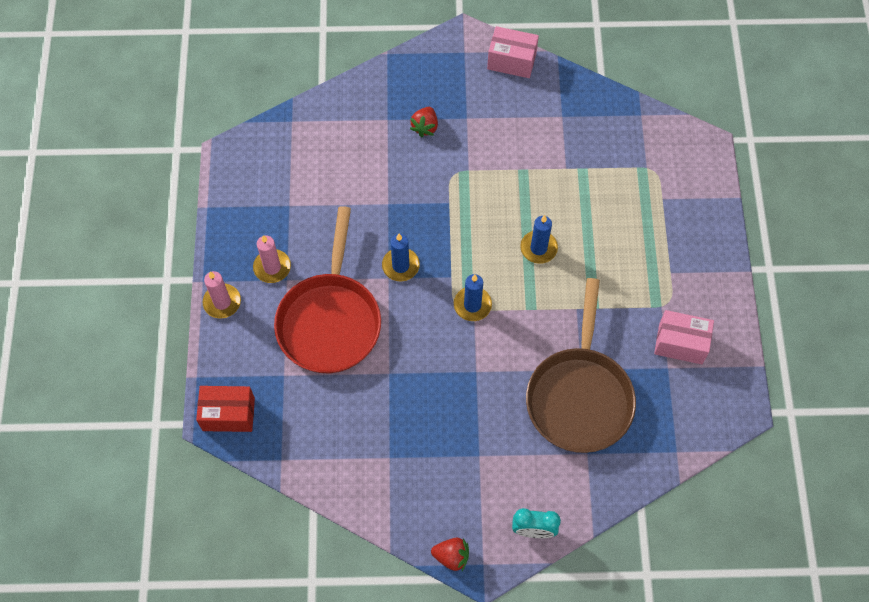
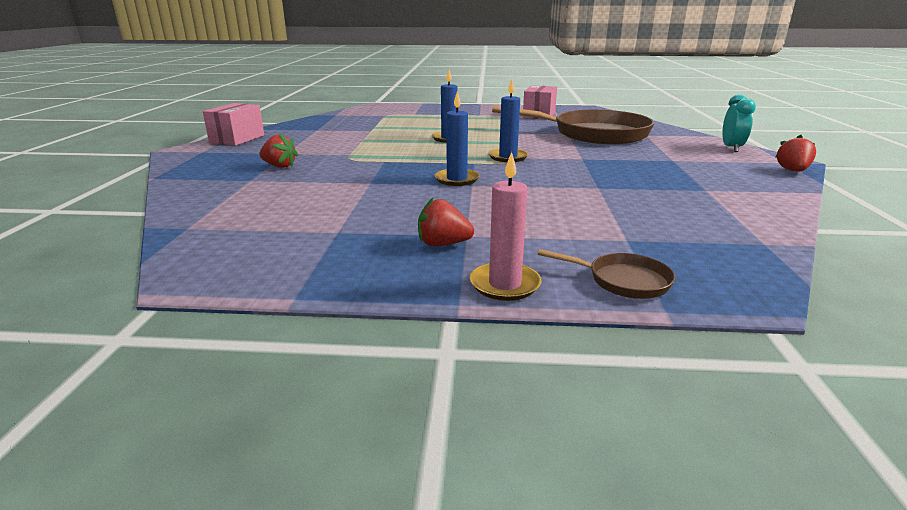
camera: 85 degrees left, 40 degrees down
red box [196,386,255,432] -> none
pink candle [253,235,291,283] -> red strawberry [418,197,474,246]
red pan [274,206,381,373] -> none
none -> brown pan [538,249,675,299]

